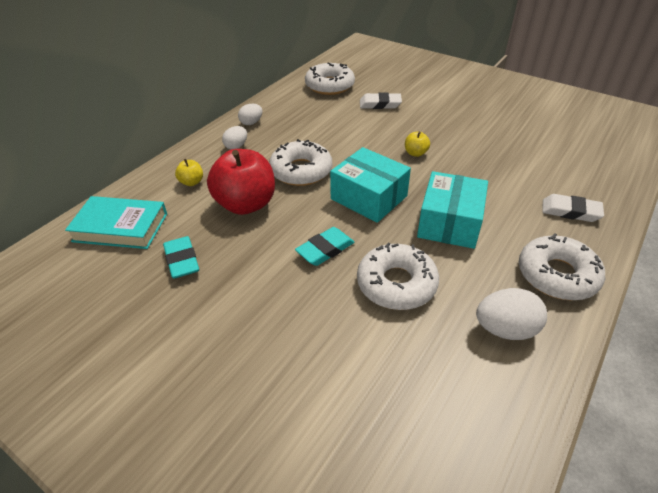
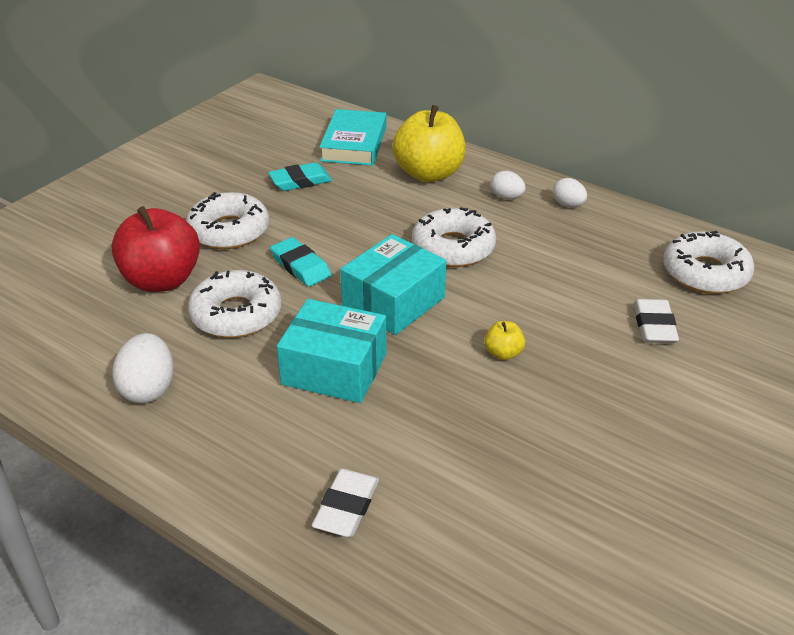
camera: 90 degrees right, 5 degrees down
yellow apple [175,159,203,186] -> yellow apple [392,105,466,182], size x2.30
red apple [207,149,275,215] -> red apple moved to [112,206,200,292]
white donut [519,234,605,301] -> white donut moved to [186,192,269,249]

